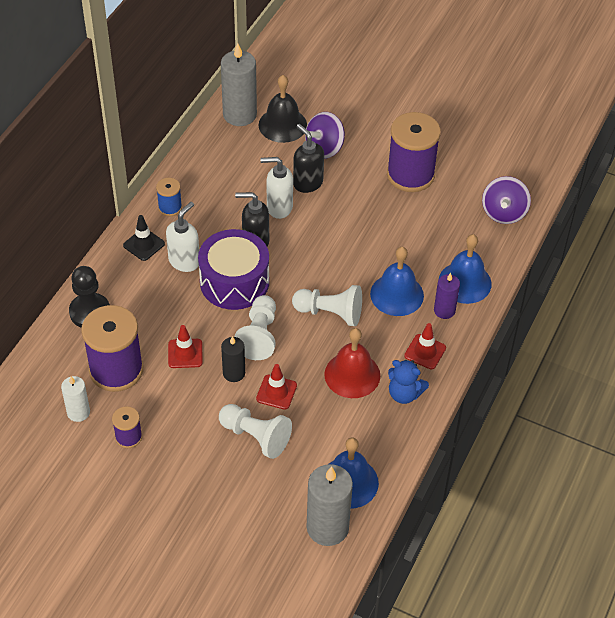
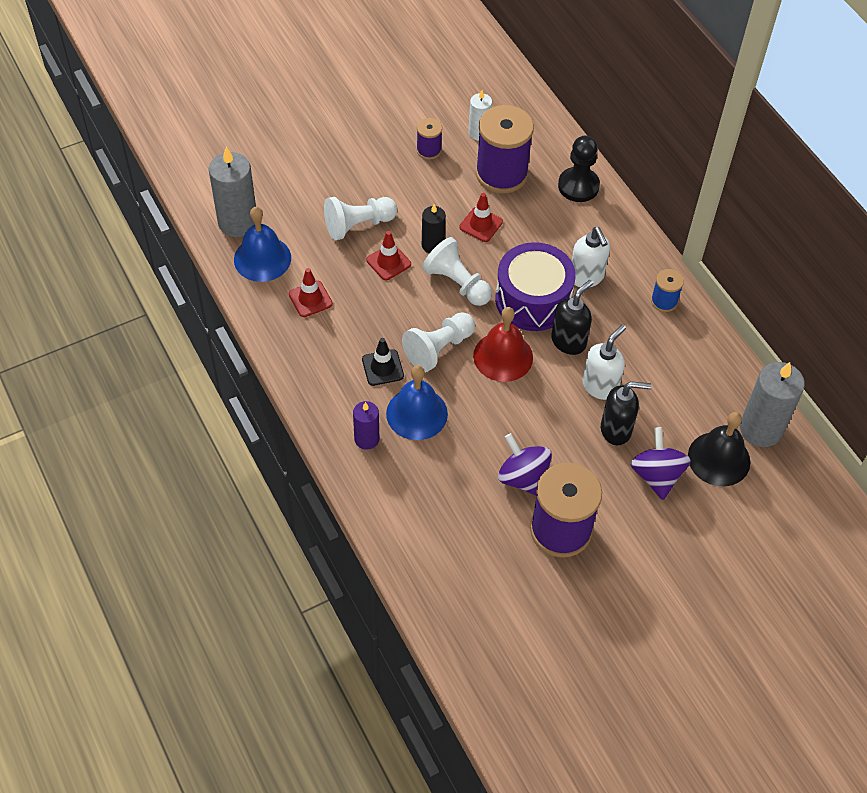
camera: 125 degrees right, 5 degrees up
black traffic cone [123,215,165,261] -> black traffic cone moved to [362,338,404,386]
red bell [324,328,380,398] -> red bell moved to [473,307,533,382]
blue teddy bear [388,360,429,404] -> none
red traffic cone [404,323,446,369] -> red traffic cone moved to [289,268,333,317]
blue bell [439,234,492,304] -> none
purple spinning top [482,176,531,224] -> purple spinning top moved to [498,433,552,496]

